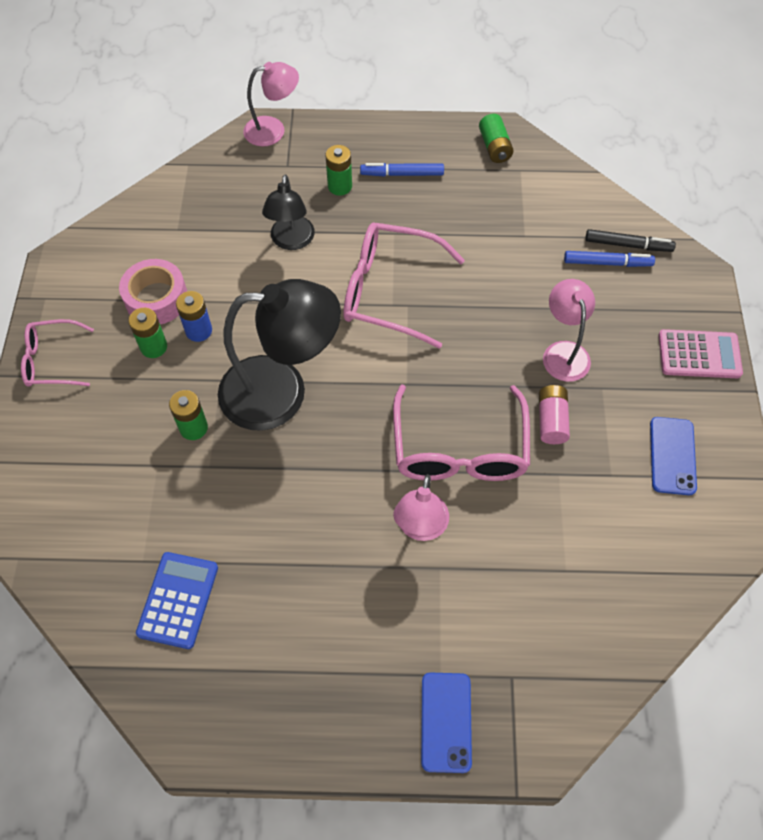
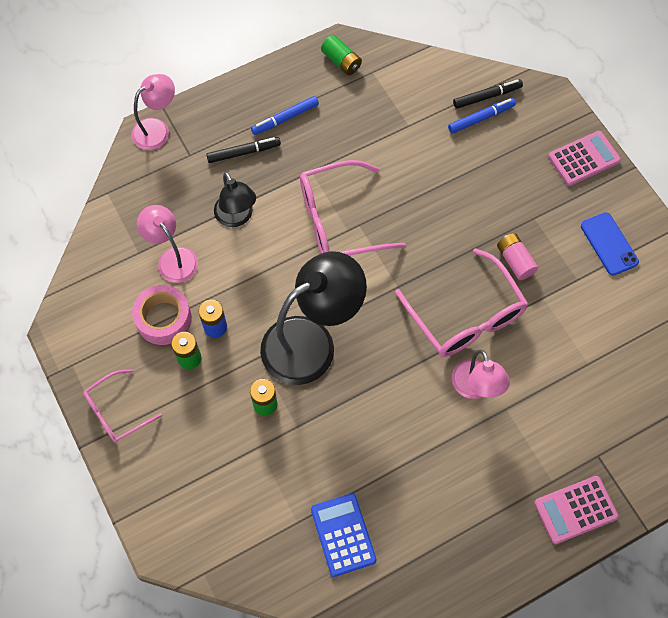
camera: 30 degrees left, 5 degrees up
green battery [325,145,352,196] -> black marker [206,137,281,163]
blue phone [421,672,472,773] -> pink calculator [534,476,619,544]
pink lamp [543,279,595,382] -> pink lamp moved to [137,205,198,283]

